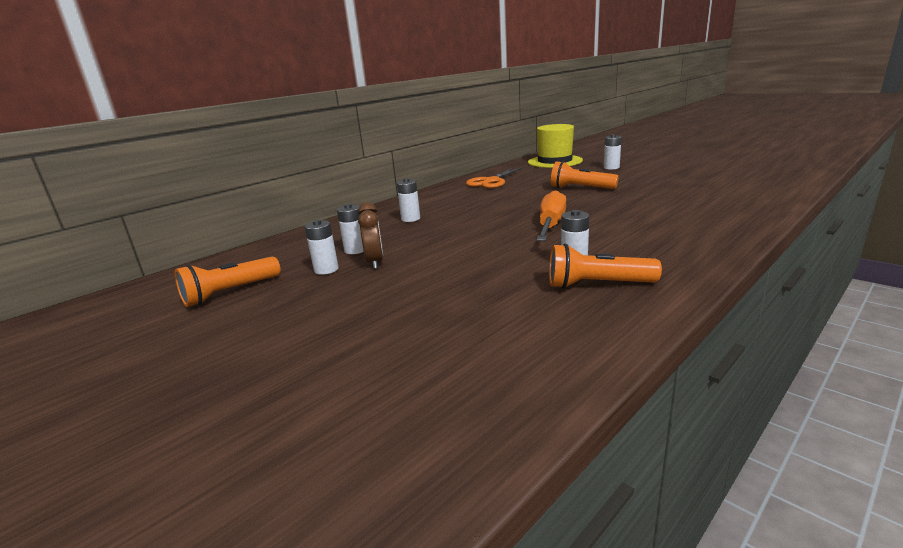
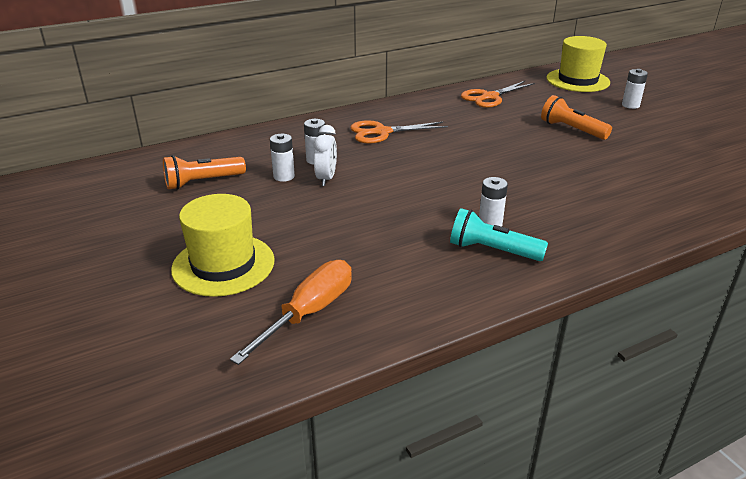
camera: 15 degrees right, 10 degrees up
brown clock [358,202,383,269] -> white clock [313,125,337,186]
white battery [397,178,420,222] -> orange scissors [350,120,448,144]
orange screwdriver [536,190,566,241] -> orange screwdriver moved to [230,260,352,365]
orange flashlight [549,244,662,289] -> turquoise flashlight [450,208,548,261]
none -> yellow hat [171,194,275,297]

